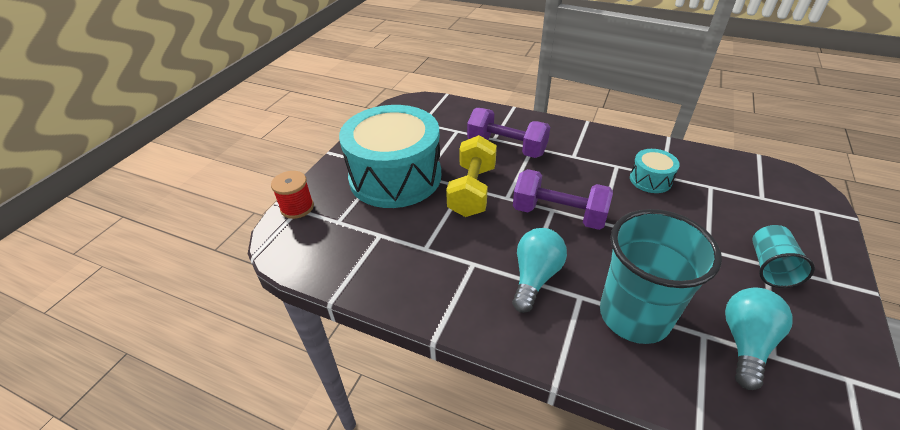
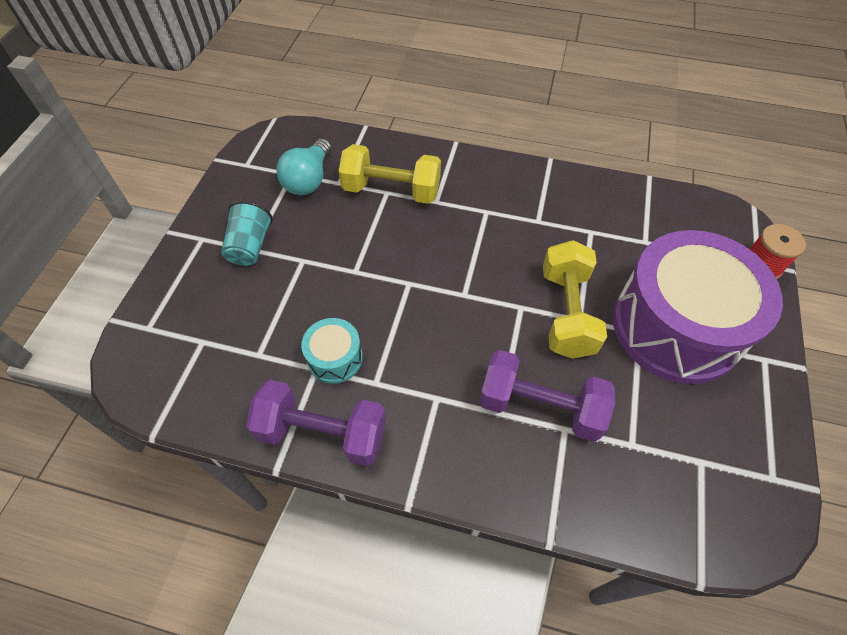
camera: 170 degrees right, 15 degrees up
turquoise drum [339,105,441,208] -> purple drum [613,230,783,384]
turquoise light bulb [512,228,567,313] -> none
purple dumbbell [513,169,613,230] -> purple dumbbell moved to [246,380,386,467]
turquoise cup [600,209,722,344] -> yellow dumbbell [338,144,441,204]

